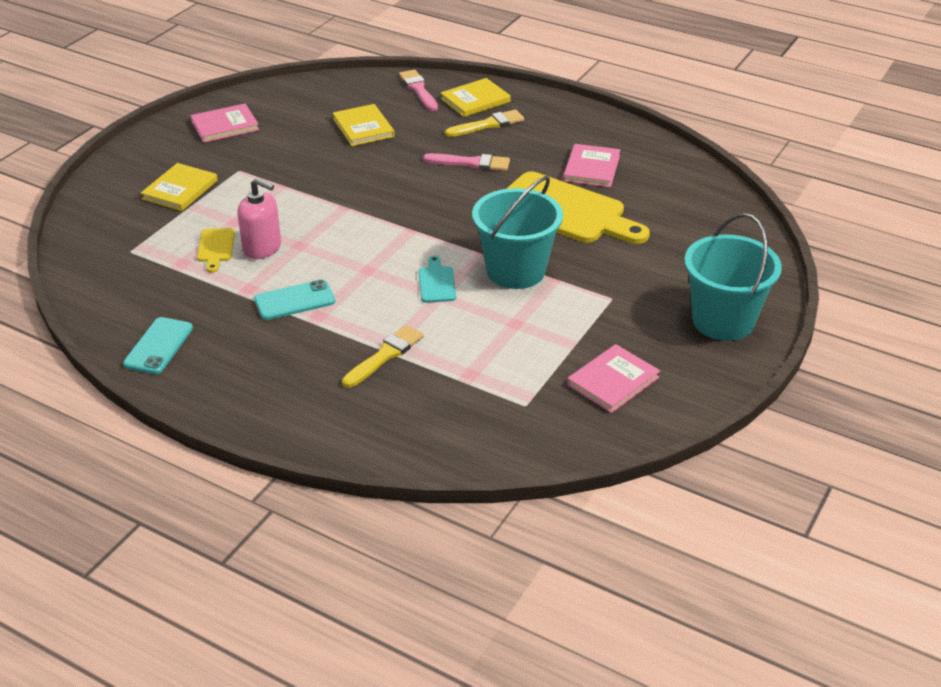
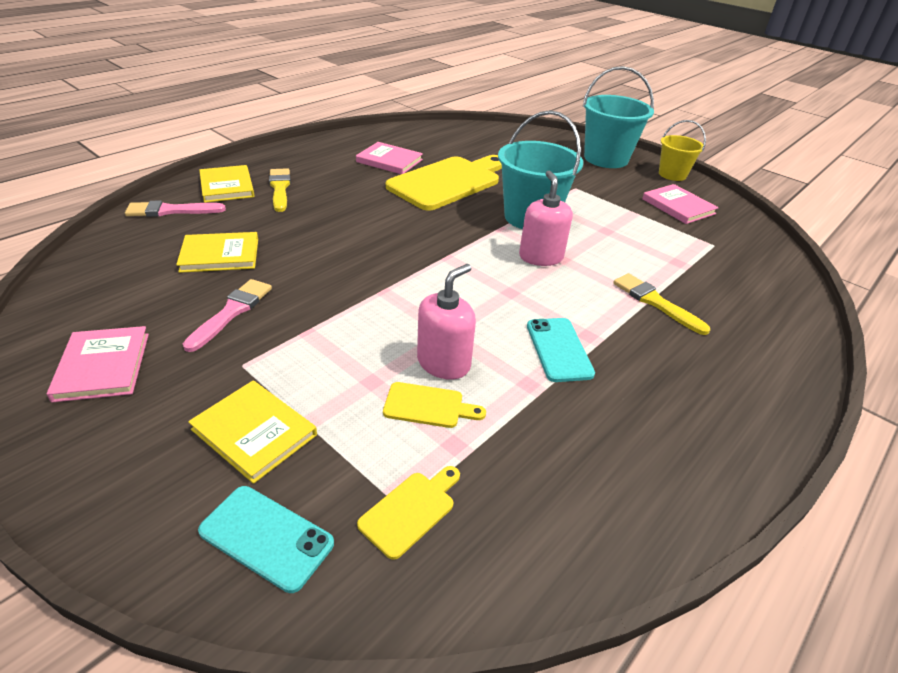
camera: 80 degrees left, 0 degrees up
turquoise phone [123,317,193,374] -> turquoise phone moved to [198,486,334,593]
turquoise cutting board [419,256,456,303] -> pink soap dispenser [519,171,573,266]
pink brush [423,153,510,171] -> pink brush moved to [183,279,272,352]
none -> yellow cutting board [357,466,460,560]
none -> yellow bucket [659,120,706,181]

